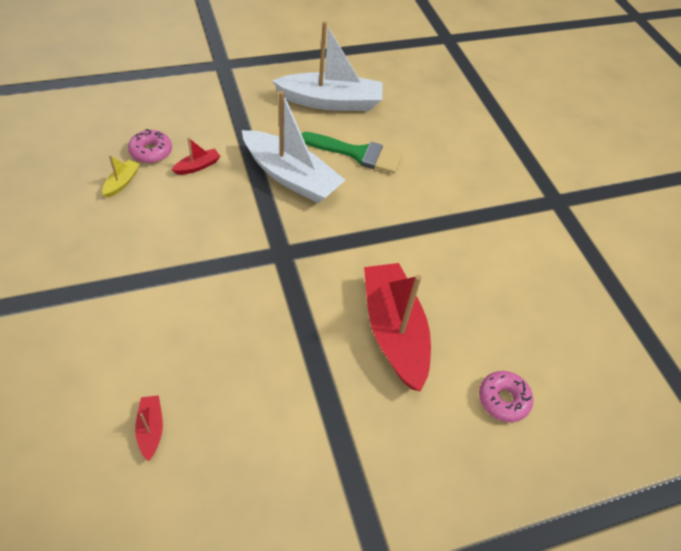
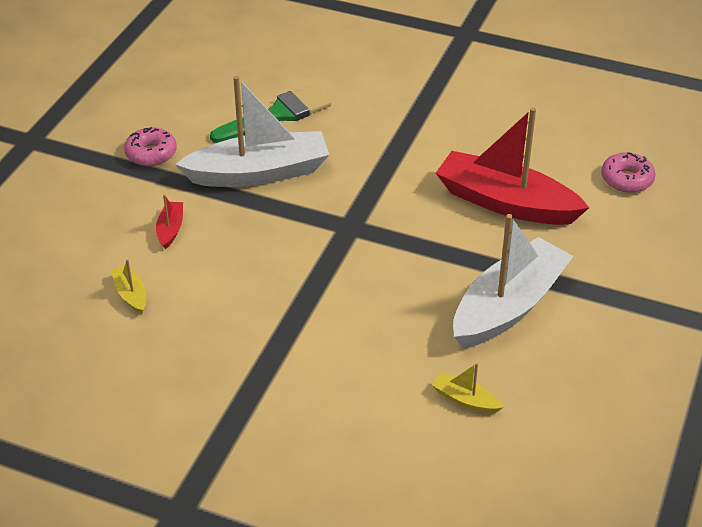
camera: 45 degrees left, 10 degrees down
pink donut [128,129,172,163] -> pink donut moved to [124,127,177,166]
red boat [135,395,163,461] -> yellow boat [432,363,504,413]
white boat [272,21,382,111] -> white boat moved to [453,214,574,348]

